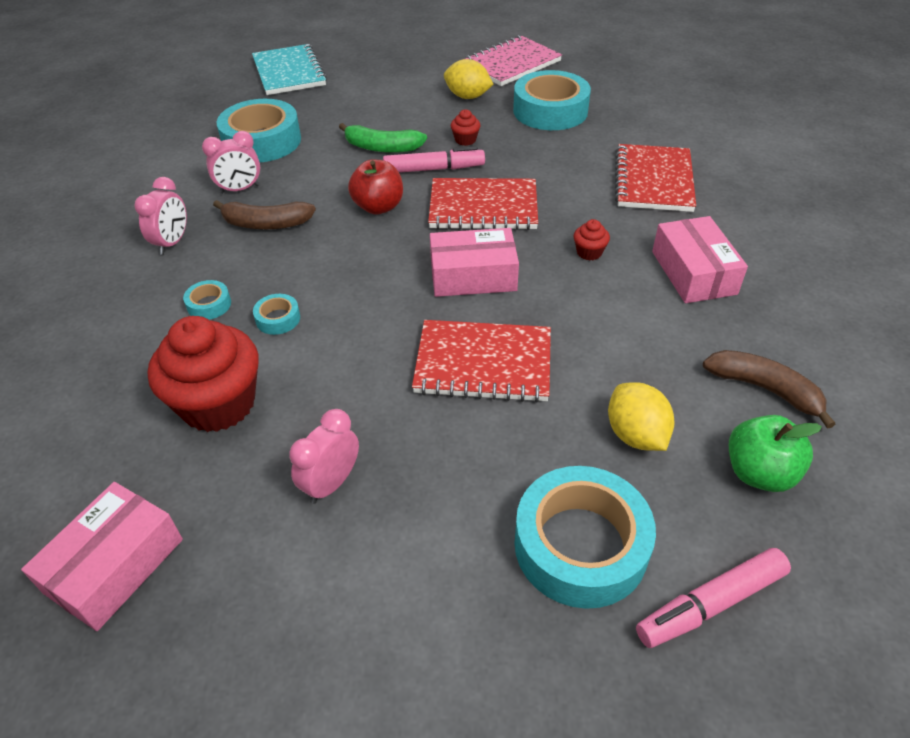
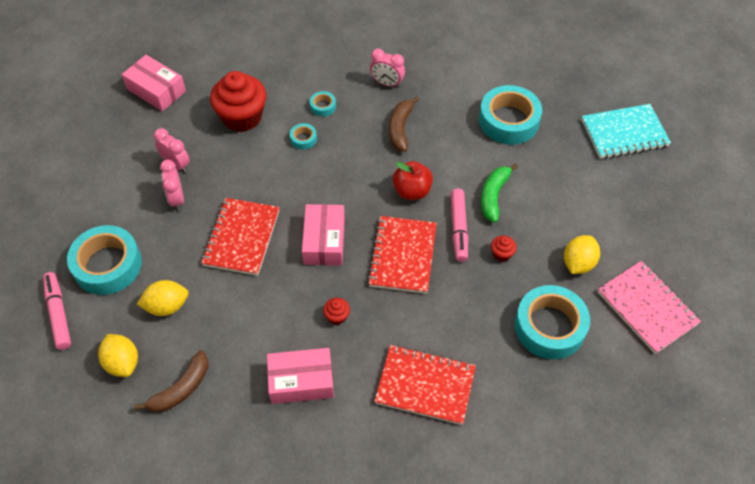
camera: 95 degrees right, 10 degrees up
pink clock [202,131,260,194] -> pink clock moved to [160,160,184,211]
green apple [729,415,822,492] -> yellow lemon [98,334,138,377]

